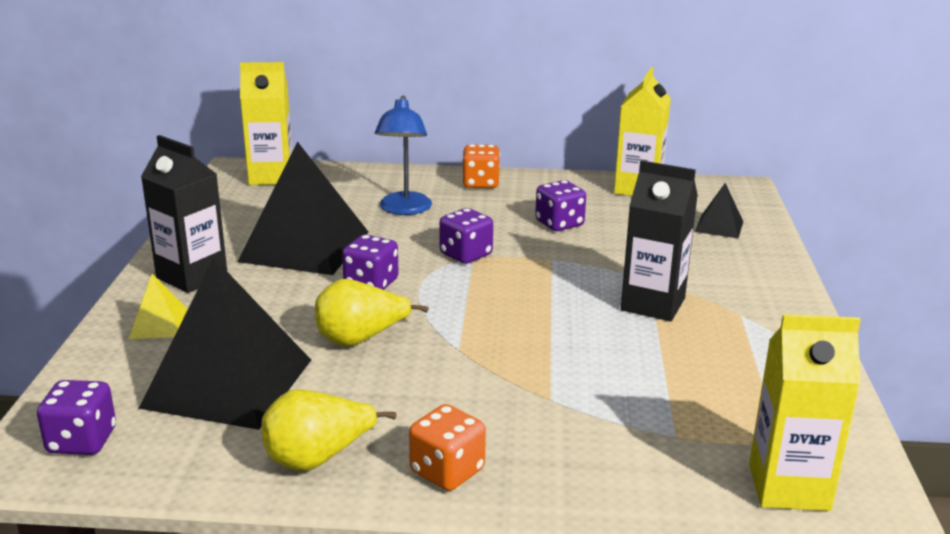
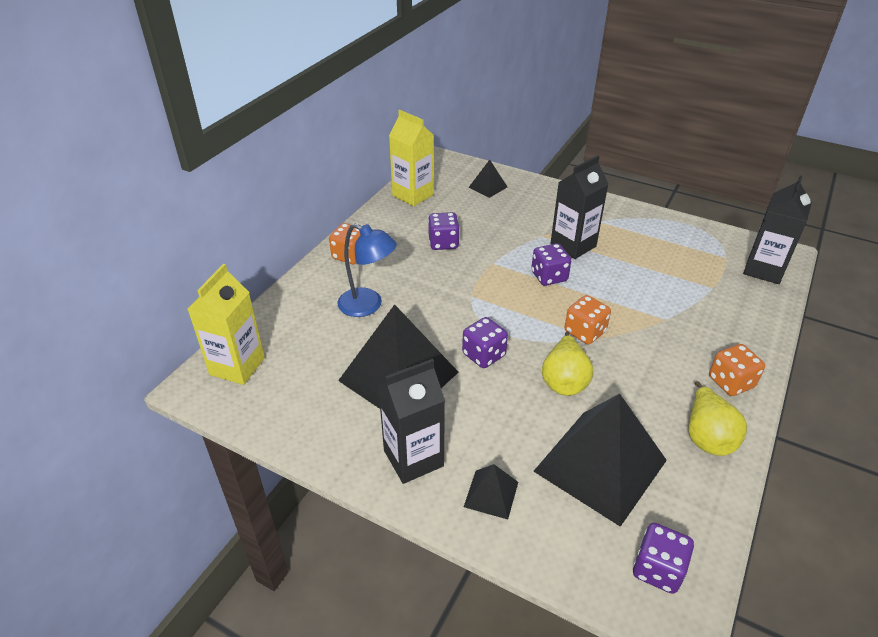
camera: 65 degrees left, 15 degrees up
yellow pyramid [129,274,188,339] -> black pyramid [464,464,518,520]
purple dice [439,208,493,264] -> purple dice moved to [531,243,571,286]
yellow carton [749,314,861,511] -> black carton [743,176,812,284]
none -> orange dice [565,295,611,344]

